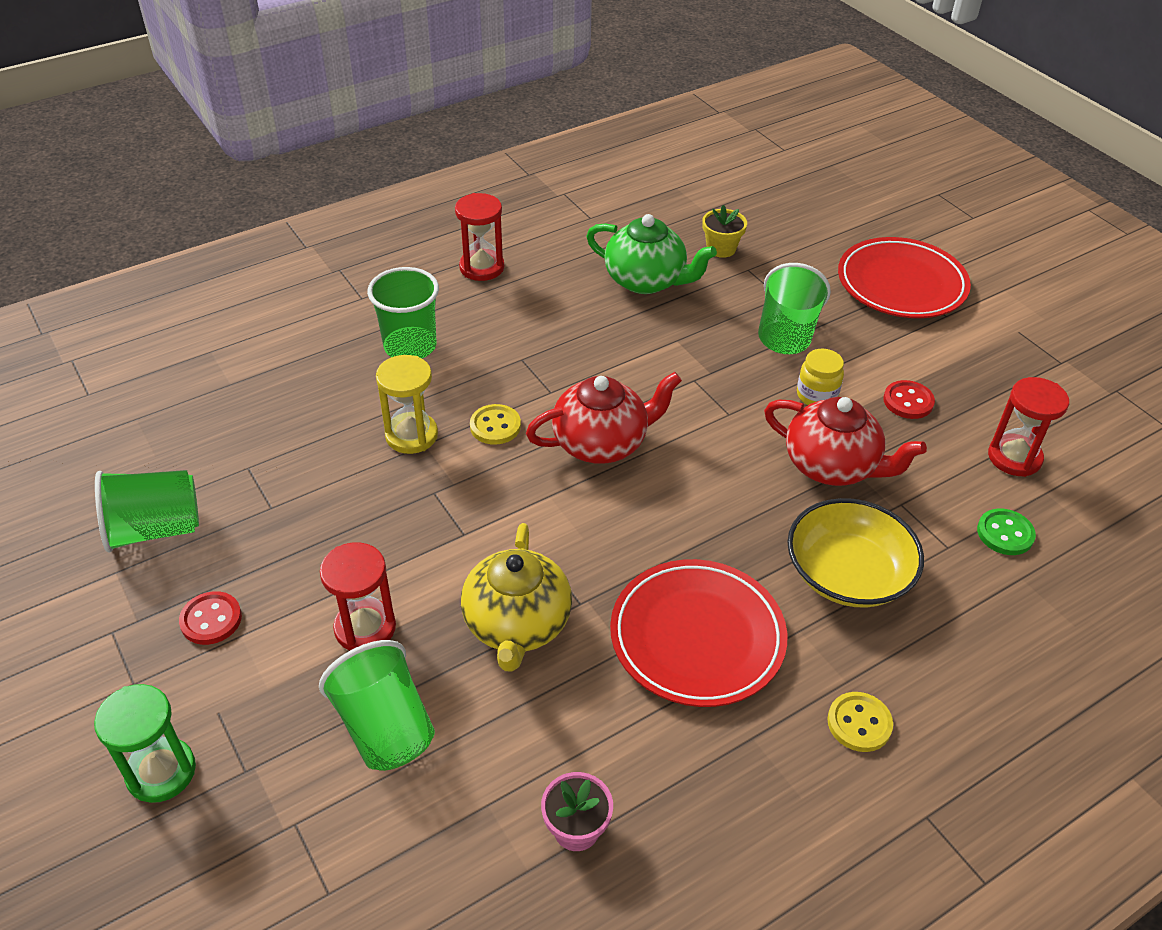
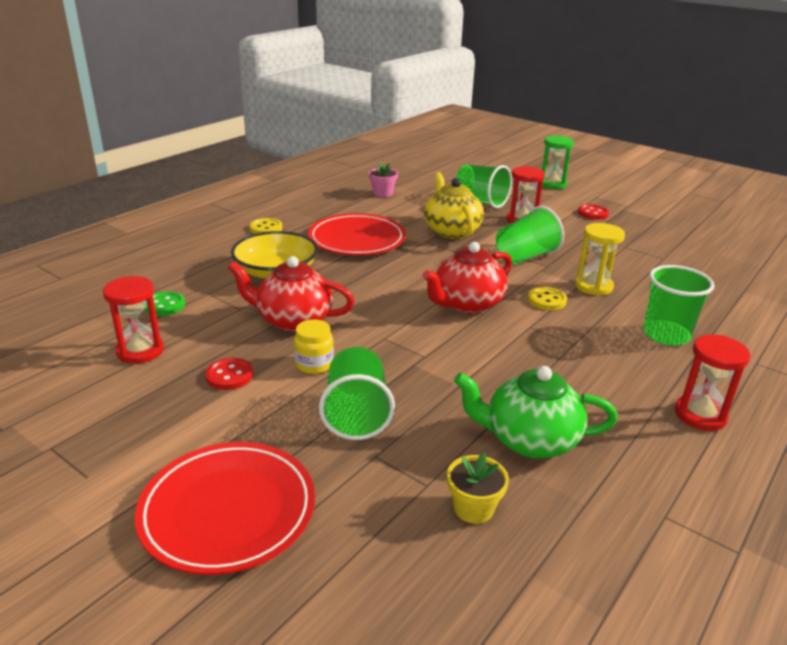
camera: 160 degrees right, 15 degrees down
green cup [95,470,199,552] -> green cup moved to [496,206,564,264]

